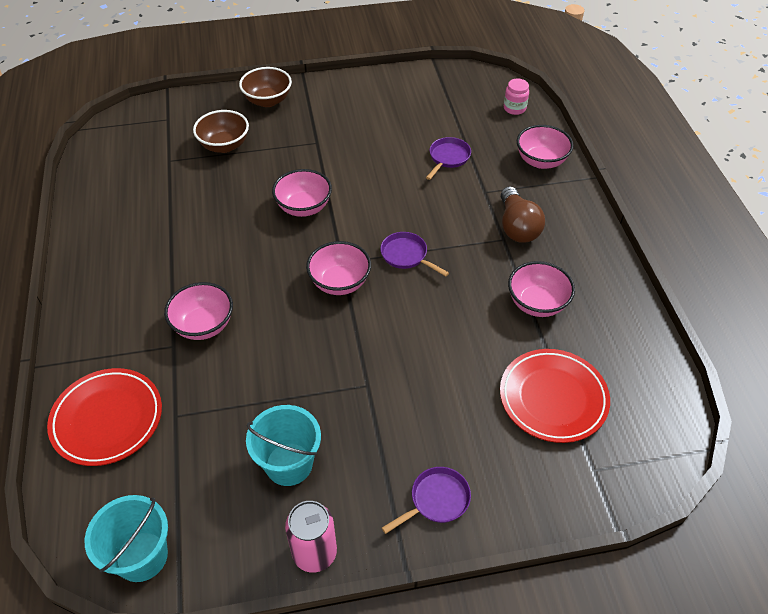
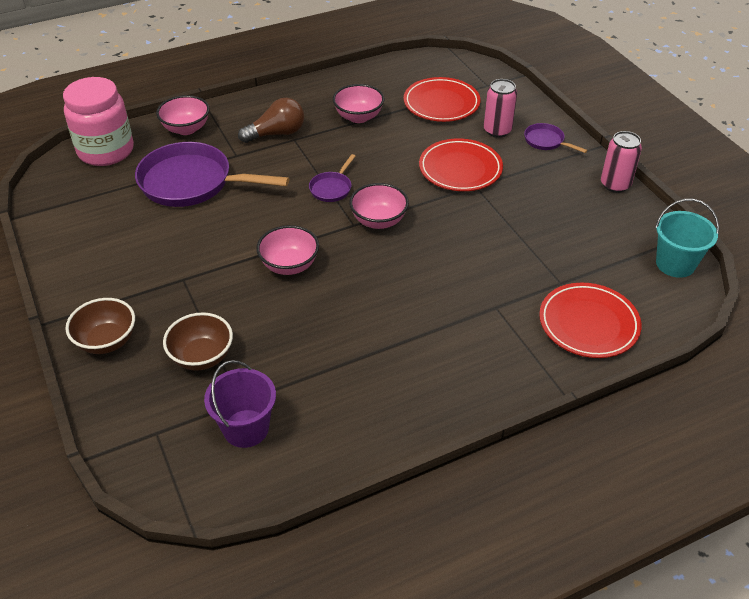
camera: 105 degrees left, 5 degrees down
pink bowl [164,282,233,340] -> none
turquoise bucket [246,405,321,486] -> none
purple pan [426,137,471,180] -> purple pan [135,142,289,207], size x2.19
pink jar [504,79,529,115] -> pink jar [63,77,134,166], size x2.38
none -> purple bucket [204,360,276,448]
none -> red plate [419,139,503,191]
none -> pink can [484,79,517,138]

